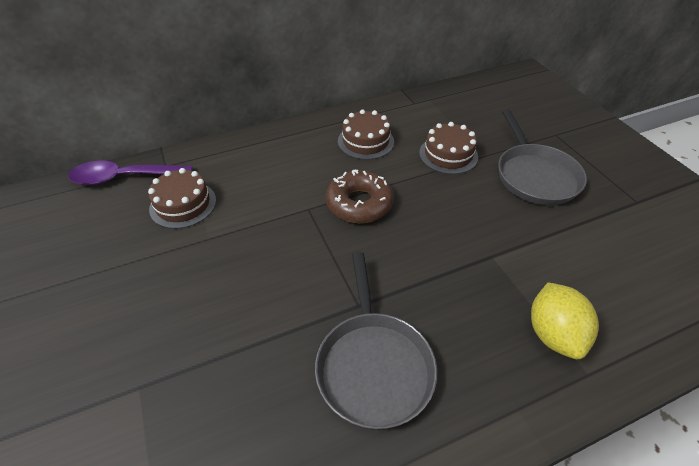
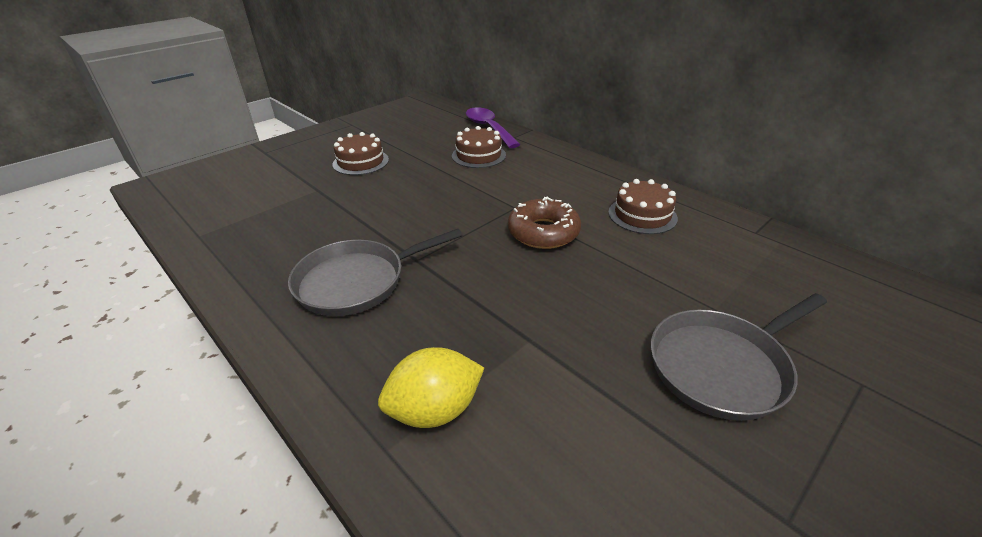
camera: 70 degrees right, 10 degrees down
brown cake [419,122,478,174] -> brown cake moved to [332,132,389,175]

